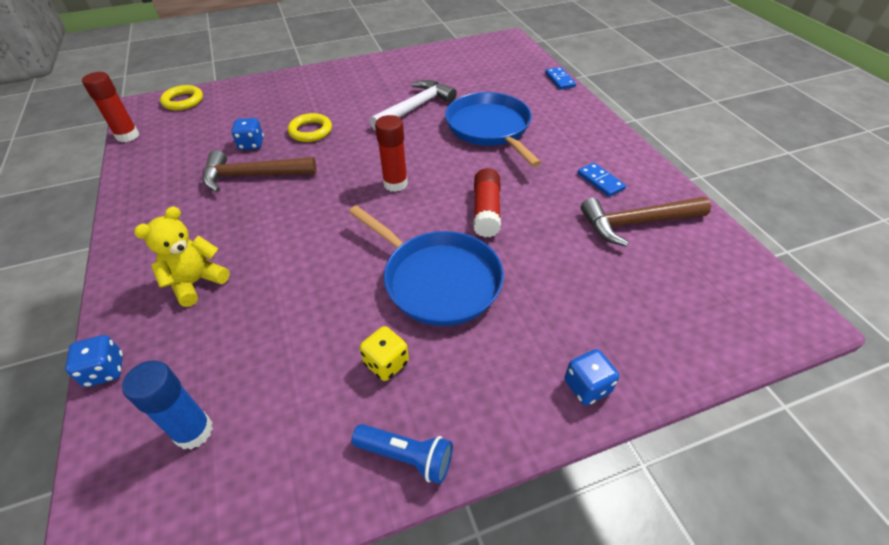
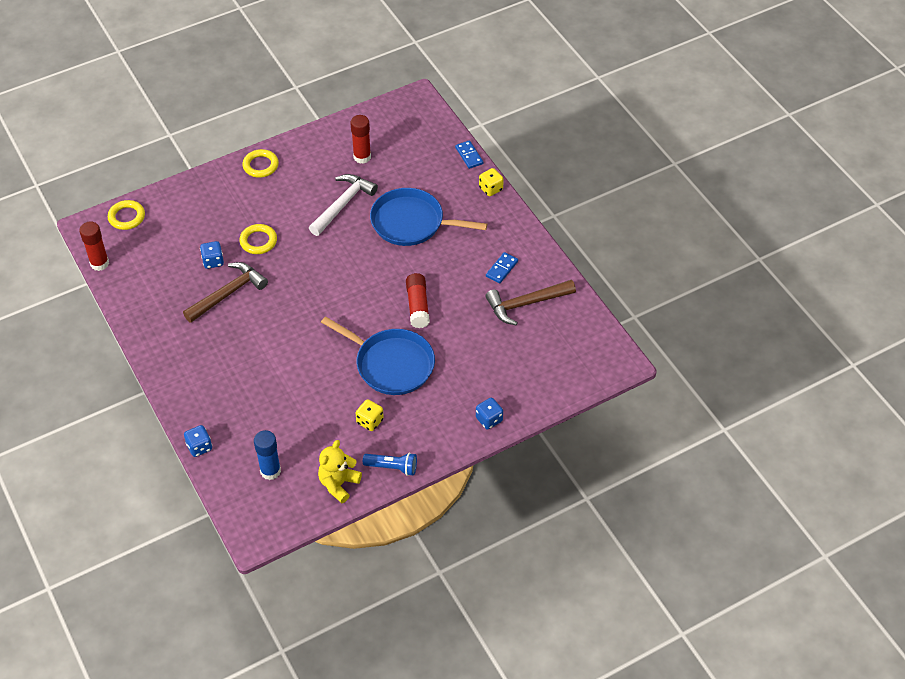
camera: 10 degrees left, 5 degrees up
yellow teddy bear [134,206,230,307] -> yellow teddy bear moved to [318,440,362,503]
brown hammer [203,150,316,192] -> brown hammer turned 150 degrees clockwise [183,262,268,323]
red glue stick [375,115,408,192] -> red glue stick moved to [350,115,371,164]
blue pan [445,92,541,167] -> blue pan turned 45 degrees counterclockwise [370,188,487,246]
blue domino [577,163,626,197] -> blue domino turned 75 degrees clockwise [486,252,518,284]
none -> yellow ring [242,149,279,178]
none -> yellow dice [479,168,504,196]

